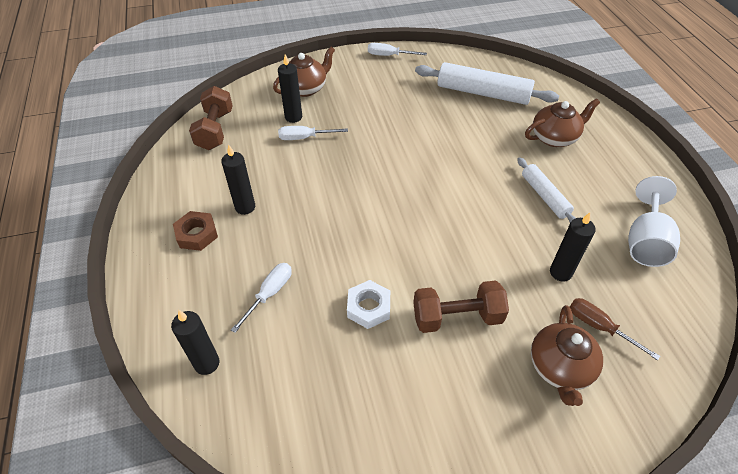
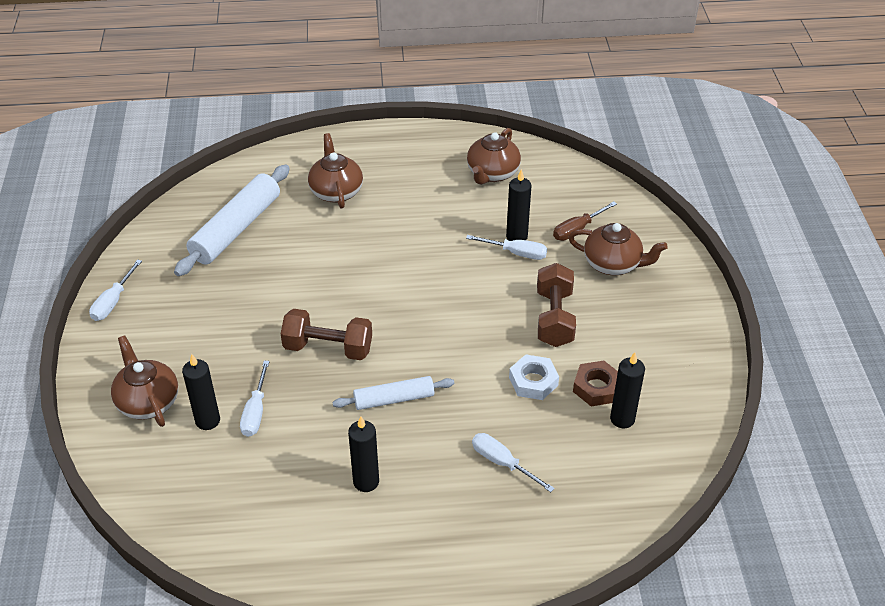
camera: 80 degrees left, 5 degrees down
black candle [171,310,219,375] -> black candle moved to [610,352,645,428]
brown nut [173,211,218,251] -> brown nut moved to [573,361,618,406]
brown dumbbell [189,86,233,150] -> brown dumbbell moved to [281,309,372,360]
white rolling pin [517,157,576,223] -> white rolling pin moved to [333,376,454,410]
white goblet [628,176,680,267] -> brown teapot [467,128,521,185]
none -> white screwdriver [466,235,547,260]

